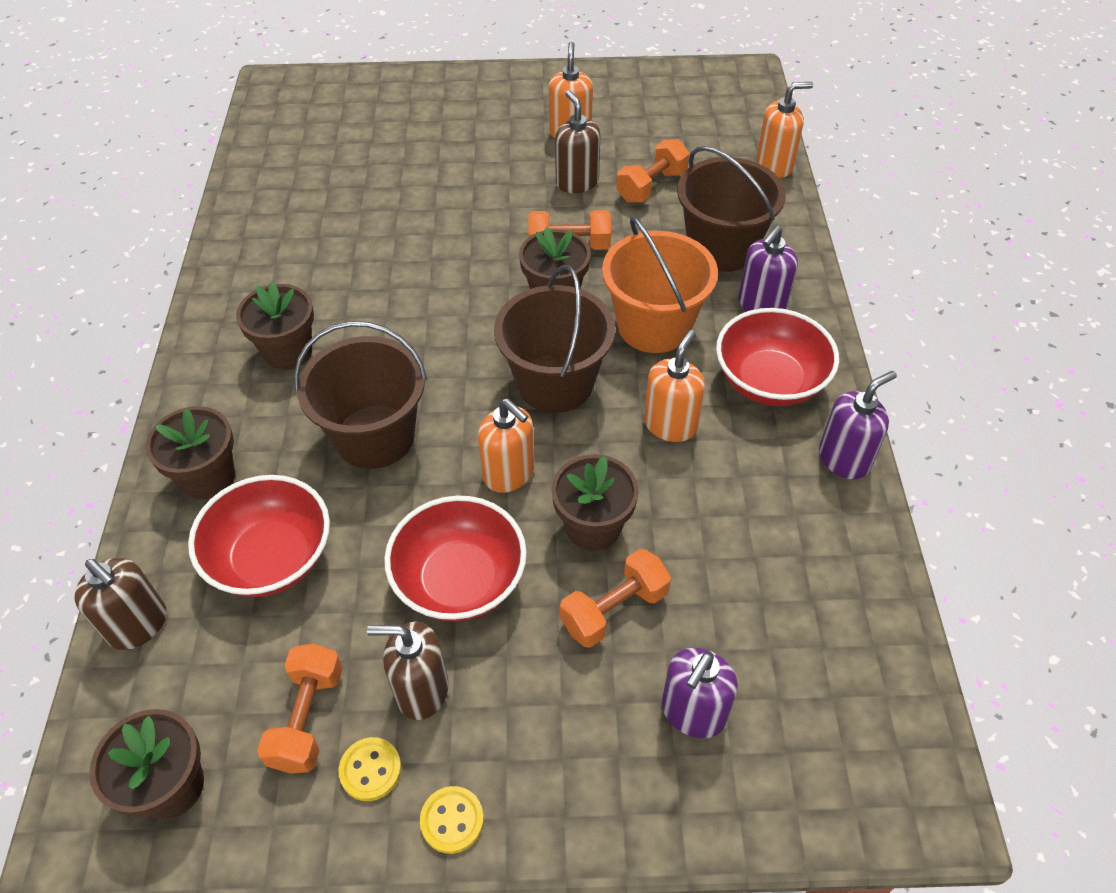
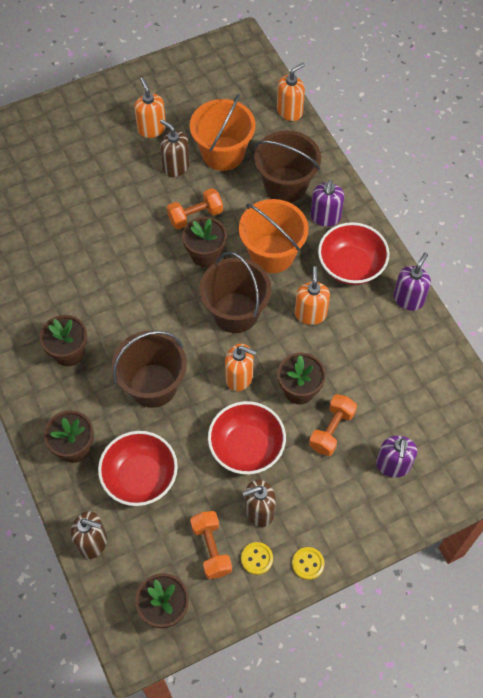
camera: 25 degrees left, 10 degrees up
orange dumbbell [616,139,689,203] -> orange bucket [190,94,256,171]

